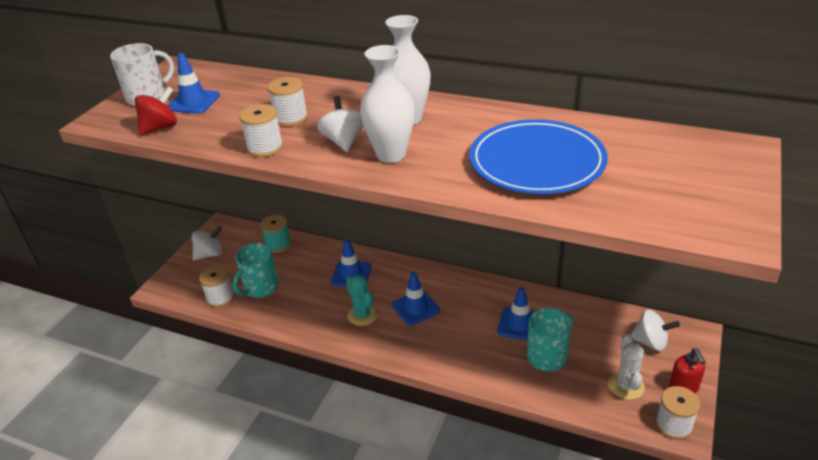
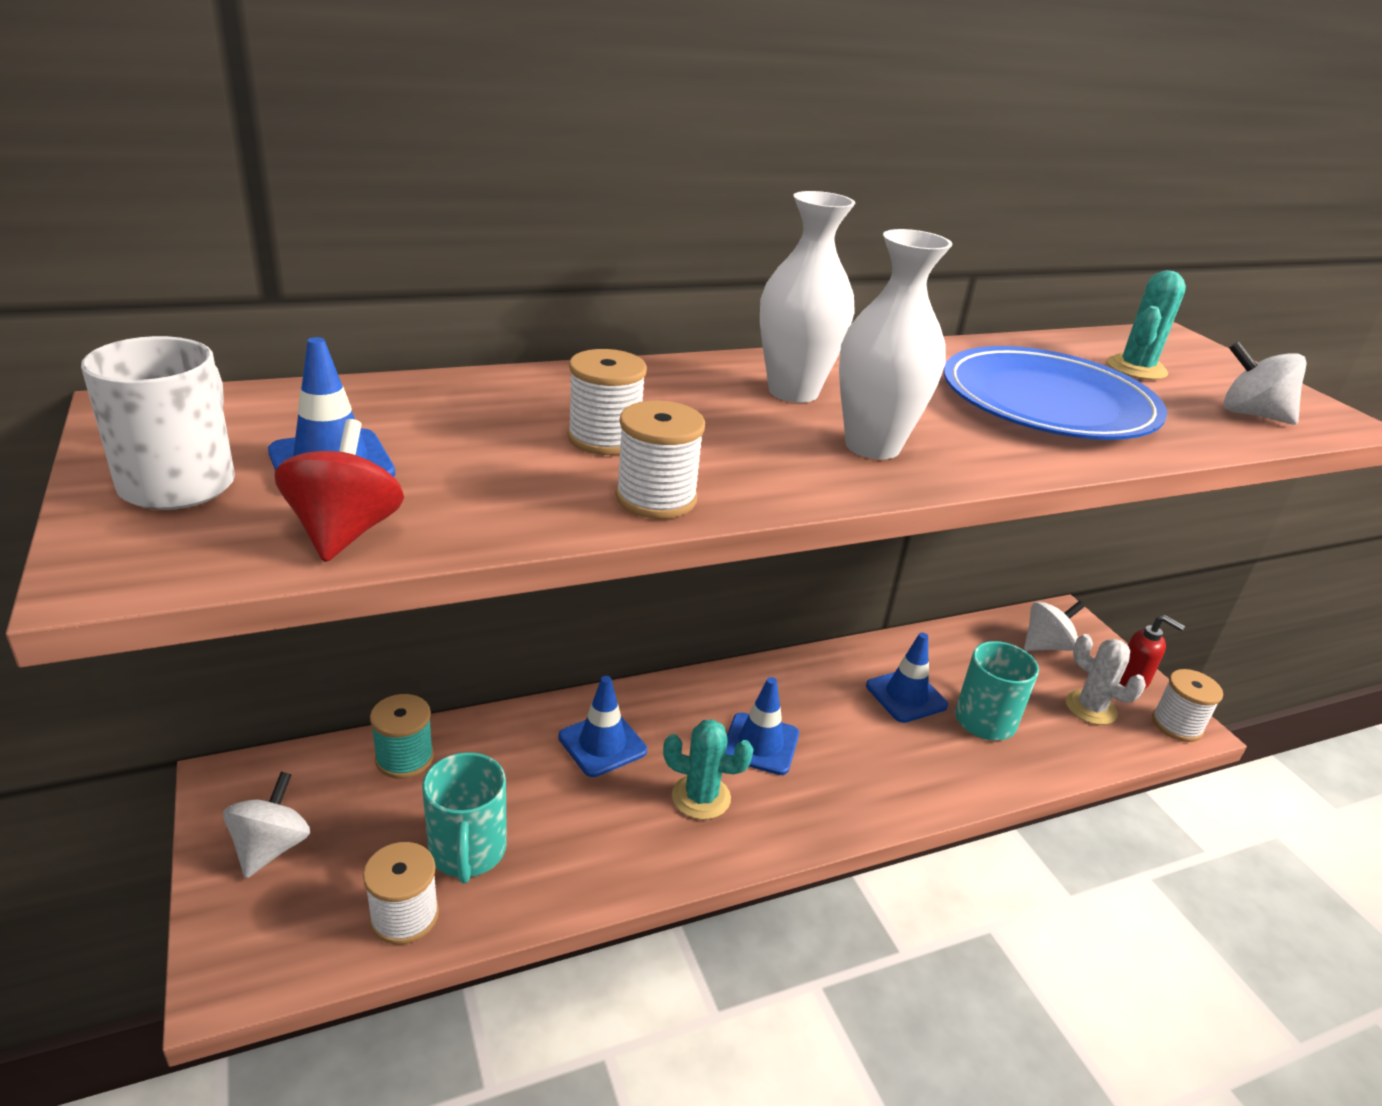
camera: 50 degrees left, 5 degrees down
white spinning top [317,96,363,152] -> white spinning top moved to [1224,341,1306,425]
none -> turquoise cactus [1107,270,1186,380]

